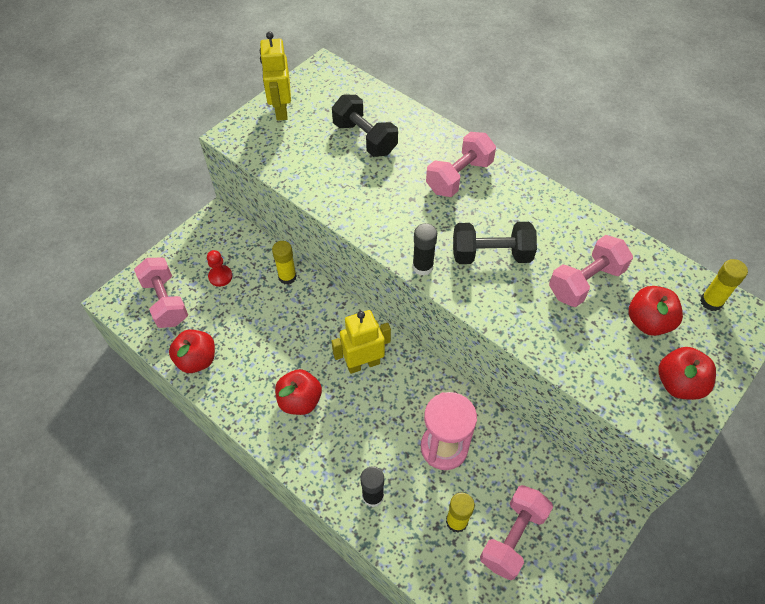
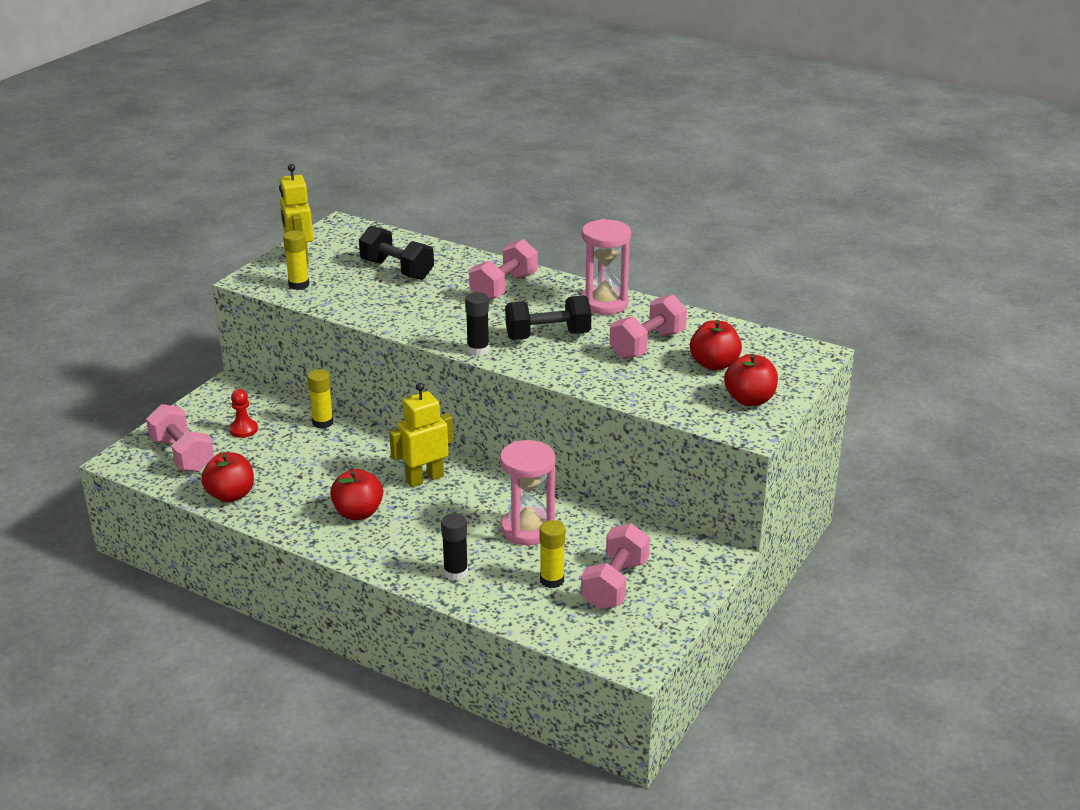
camera: 10 degrees left, 25 degrees down
yellow glue stick [700,259,748,311] -> yellow glue stick moved to [283,230,309,290]
none -> pink hourglass [581,219,631,314]

